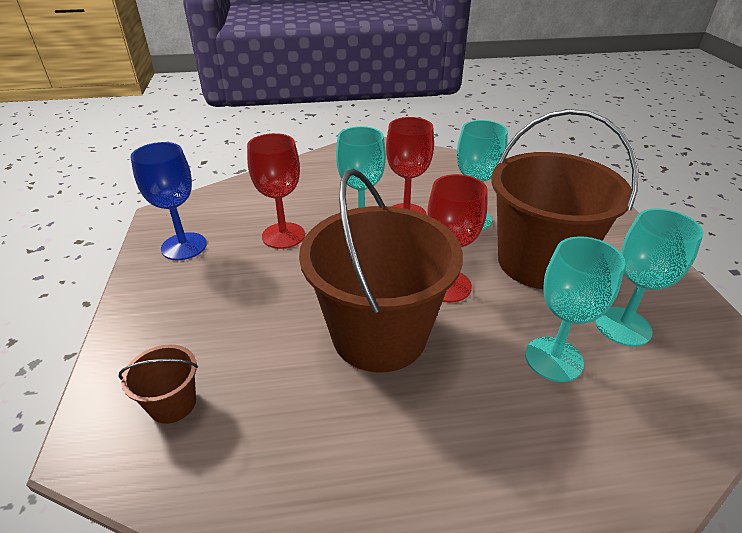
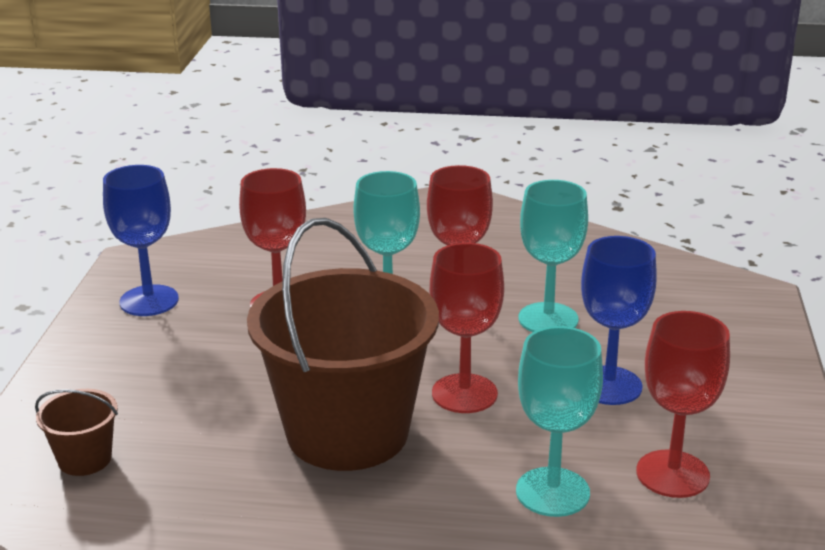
camera: 15 degrees right, 10 degrees down
brown bucket [491,109,638,289] -> blue goblet [581,236,657,405]
turquoise goblet [596,208,704,347] -> red goblet [636,311,730,498]

